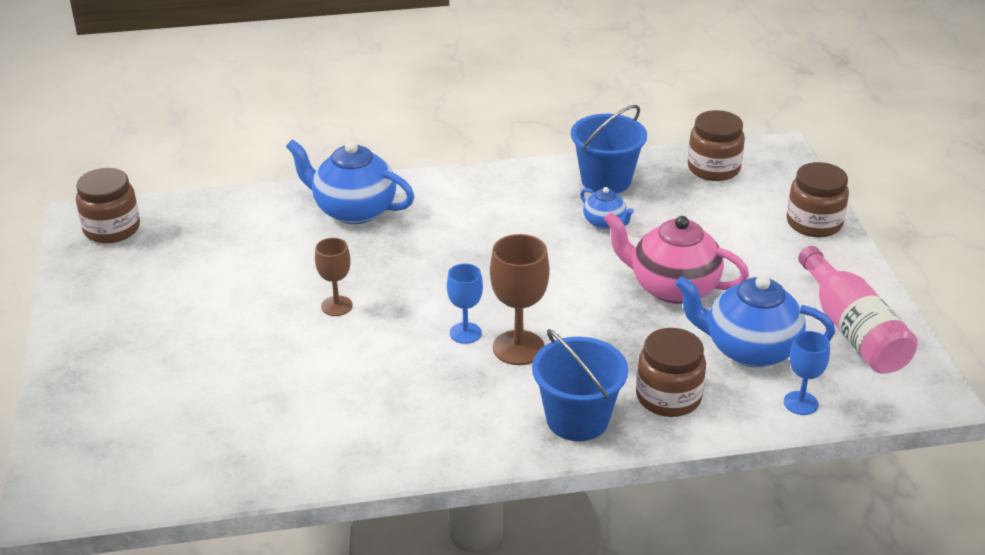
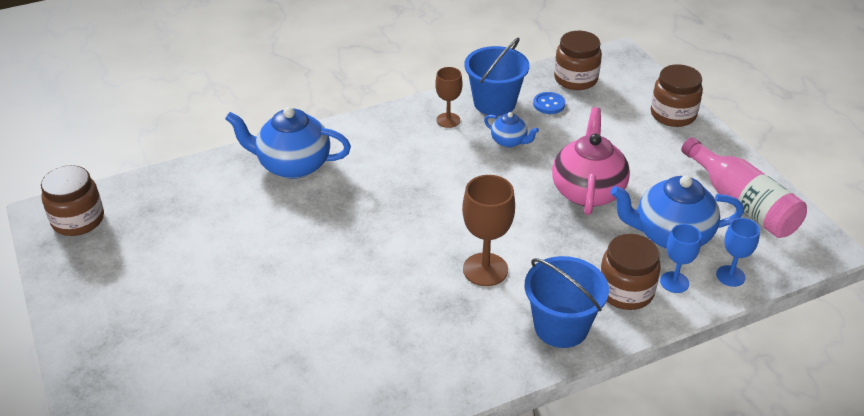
camera: 15 degrees left, 5 degrees up
brown goblet [315,238,353,316] -> brown goblet moved to [435,67,462,128]
blue goblet [447,264,483,344] -> blue goblet moved to [660,224,701,293]
pink teapot [604,212,749,304] -> pink teapot turned 90 degrees clockwise [552,107,630,215]
none -> blue button [533,92,565,114]

